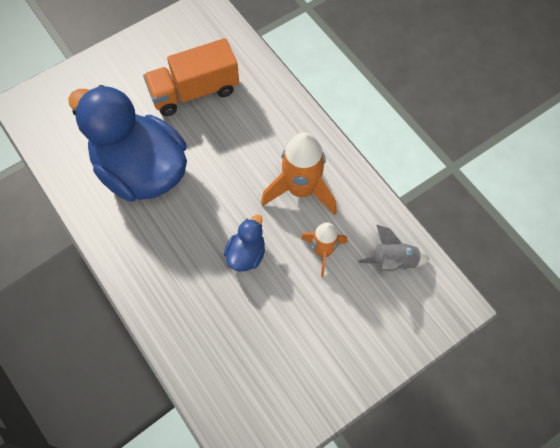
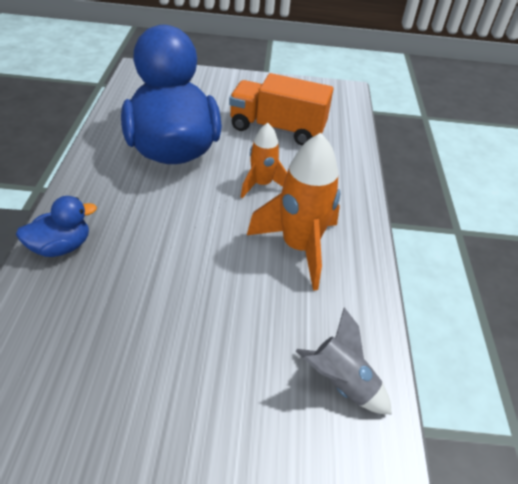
camera: 35 degrees right, 20 degrees down
blue duck [224,215,265,272] -> blue duck moved to [16,196,97,257]
orange rocket [301,223,348,277] -> orange rocket moved to [241,123,287,198]

